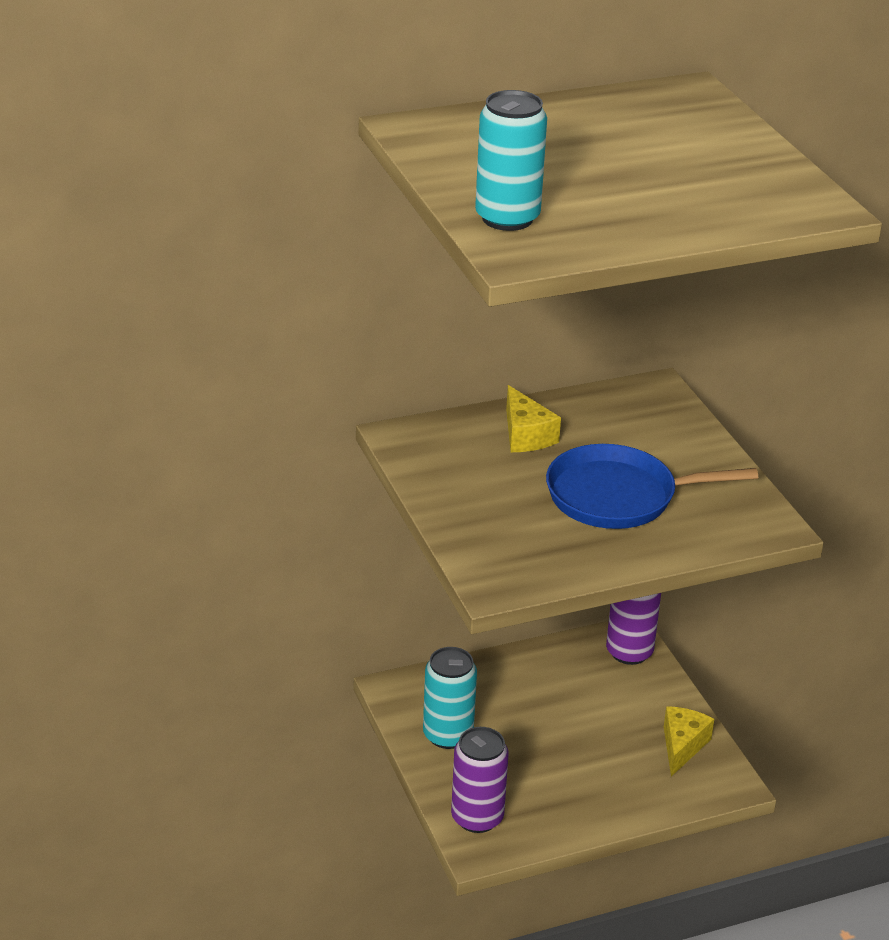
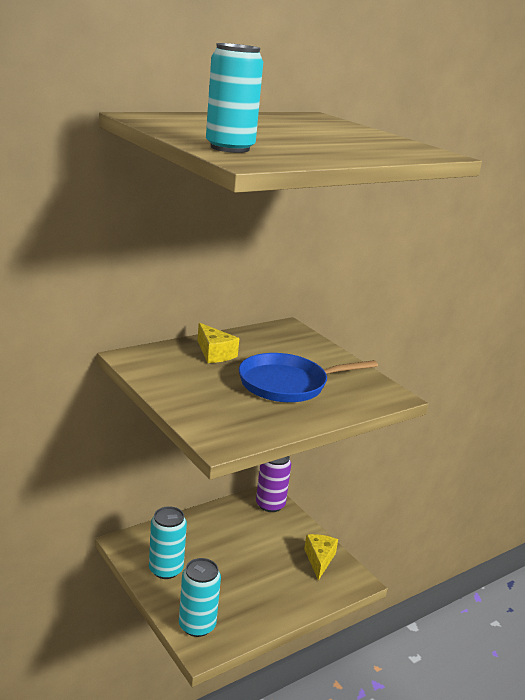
camera: 15 degrees left, 10 degrees down
purple can [451,727,509,833] -> turquoise can [179,558,221,637]

